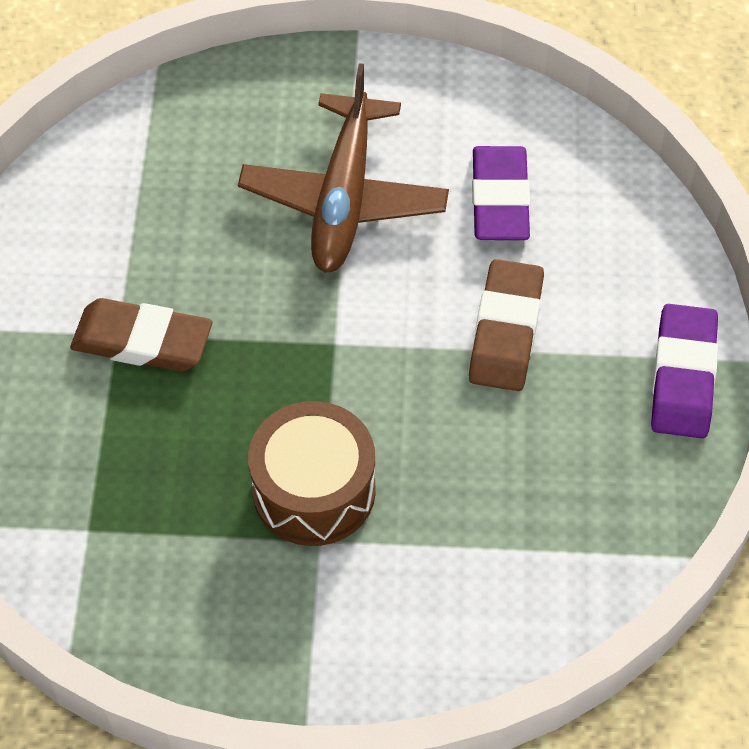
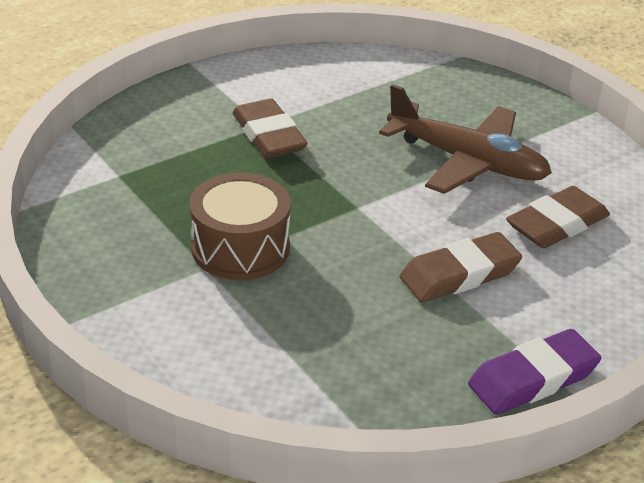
camera: 50 degrees right, 20 degrees down
brown plane [238,63,449,273] -> brown plane turned 120 degrees counterclockwise [379,84,552,194]
purple eraser [472,146,530,240] -> brown eraser [506,186,610,248]

